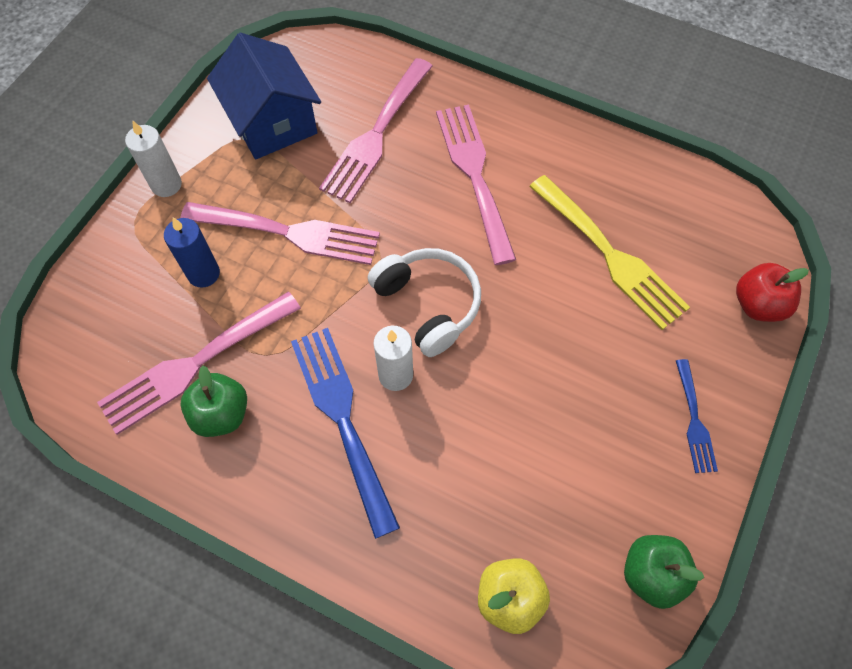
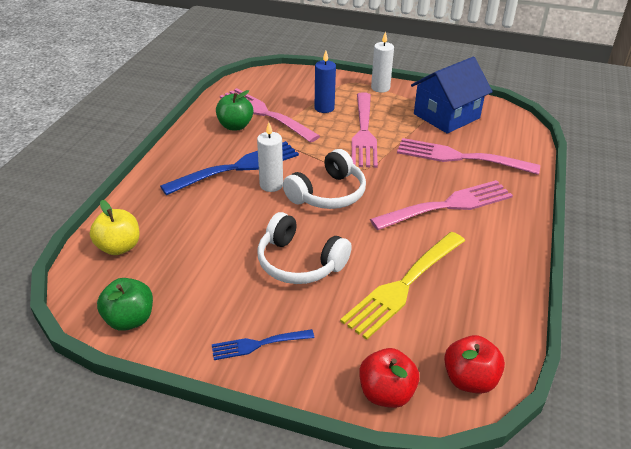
camera: 80 degrees right, 25 degrees down
none -> white headphones [258,212,352,284]
none -> red apple [444,335,505,394]

